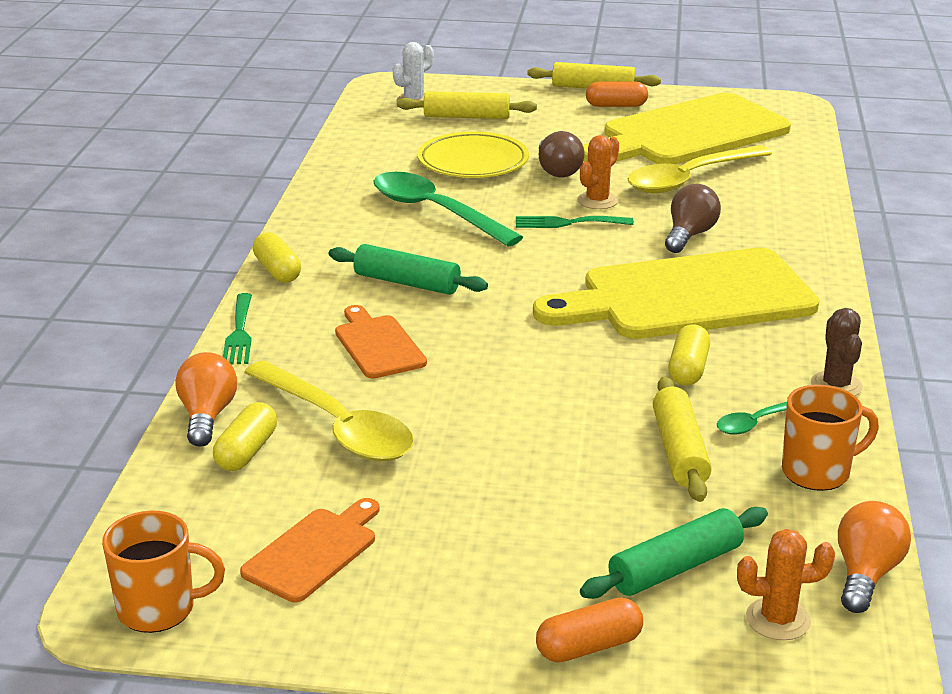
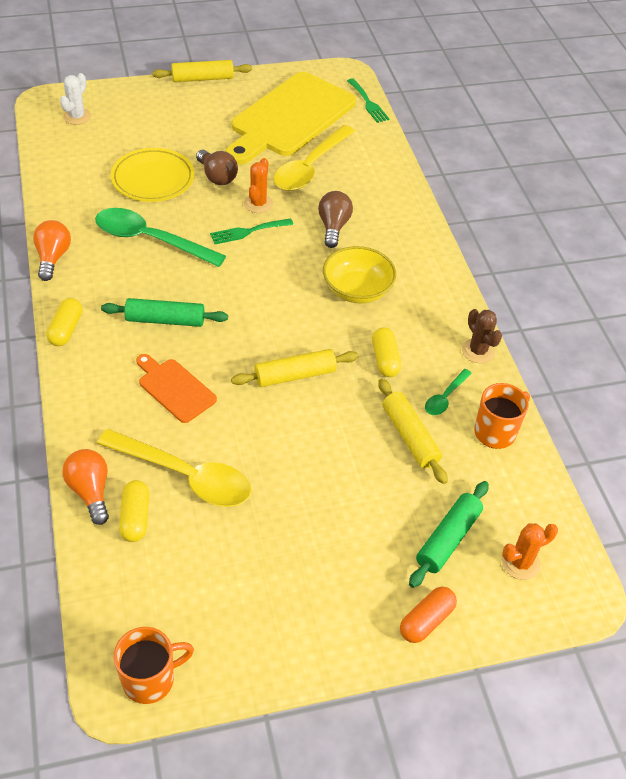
camera: 25 degrees left, 20 degrees up
green fork [223,293,252,364] -> green fork moved to [347,78,389,123]
orange cutting board [240,498,379,602] -> none
yellow capsule [253,232,301,283] -> yellow capsule turned 60 degrees clockwise [46,298,82,346]
yellow rolling pin [397,91,537,119] -> yellow rolling pin moved to [231,349,358,387]
yellow cutting board [533,248,819,339] -> yellow bowl [323,246,396,304]
orange capsule [586,81,648,107] -> none
orange light bulb [838,501,911,613] -> orange light bulb moved to [33,220,71,281]

